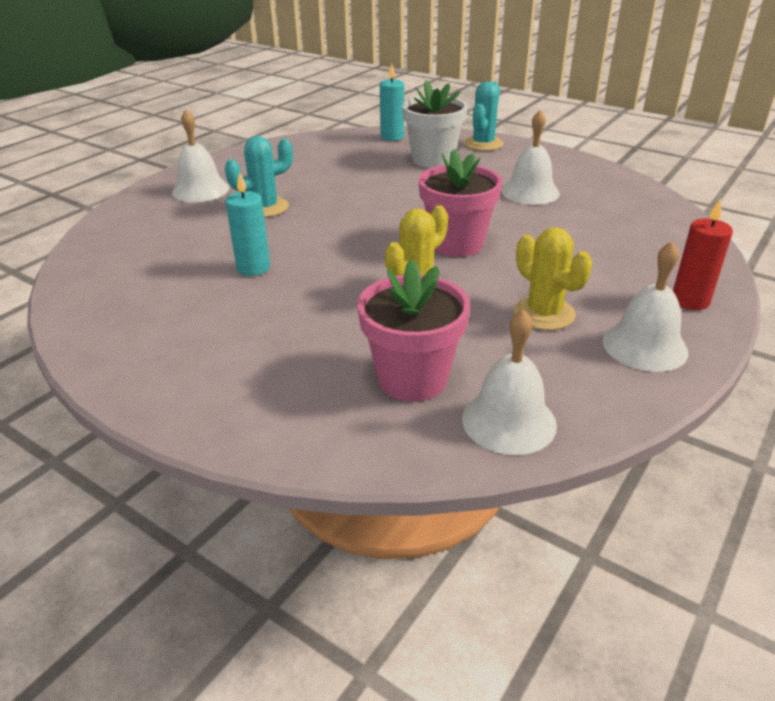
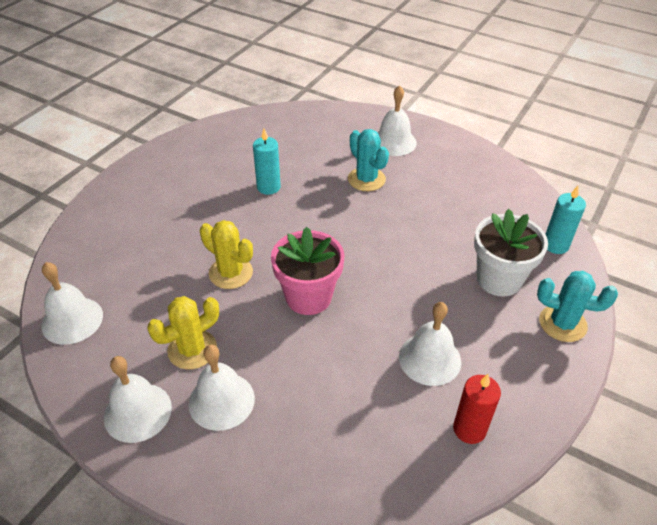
camera: 85 degrees right, 10 degrees up
pink flower pot [357,259,470,402] -> none
red candle [673,198,733,310] -> red candle moved to [453,374,501,444]
none -> white bell [188,345,255,431]

